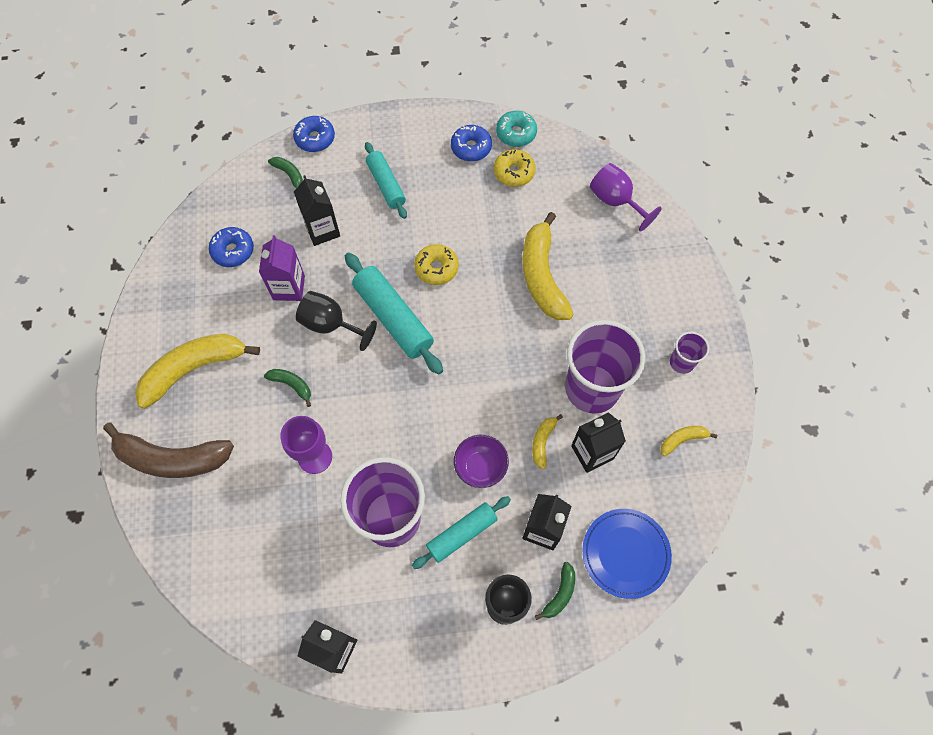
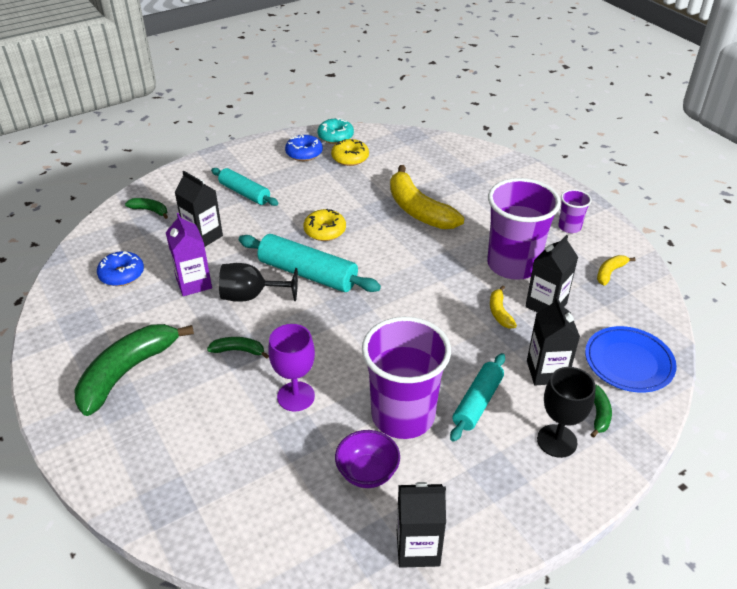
camera: 25 degrees left, 25 degrees down
brown banana [103,423,234,478] -> none
yellow banana [135,334,260,409] -> green banana [74,324,194,416]
blue donut [293,116,335,152] -> none
purple bowl [454,435,509,488] -> purple bowl moved to [335,430,400,488]
purple goblet [590,163,662,232] -> none

